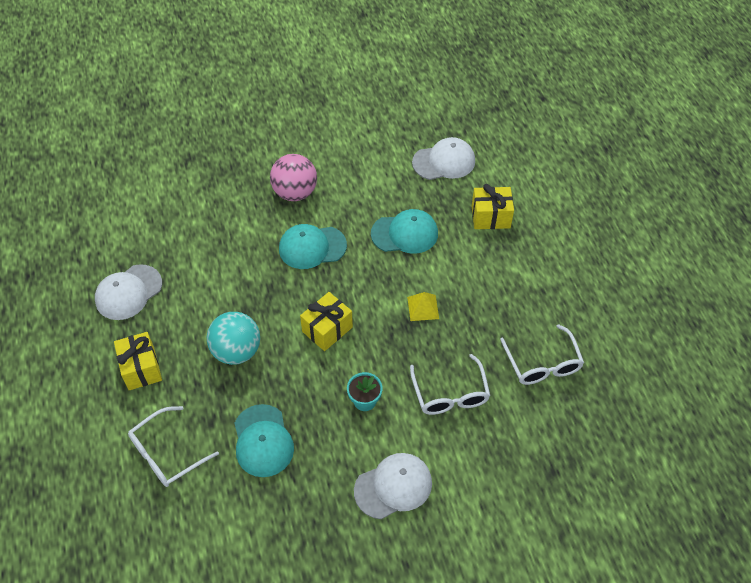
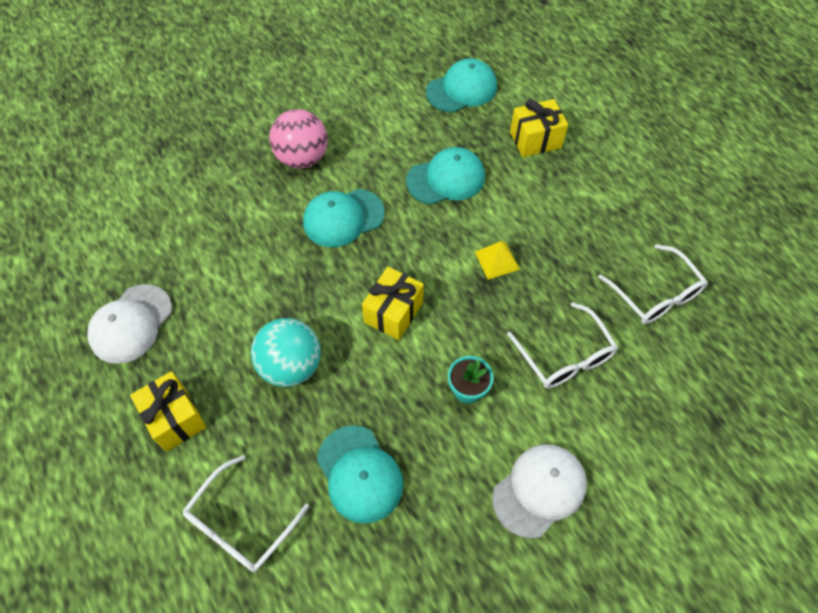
camera: 15 degrees left, 5 degrees up
white cap [412,137,475,180] -> turquoise cap [426,58,497,113]

